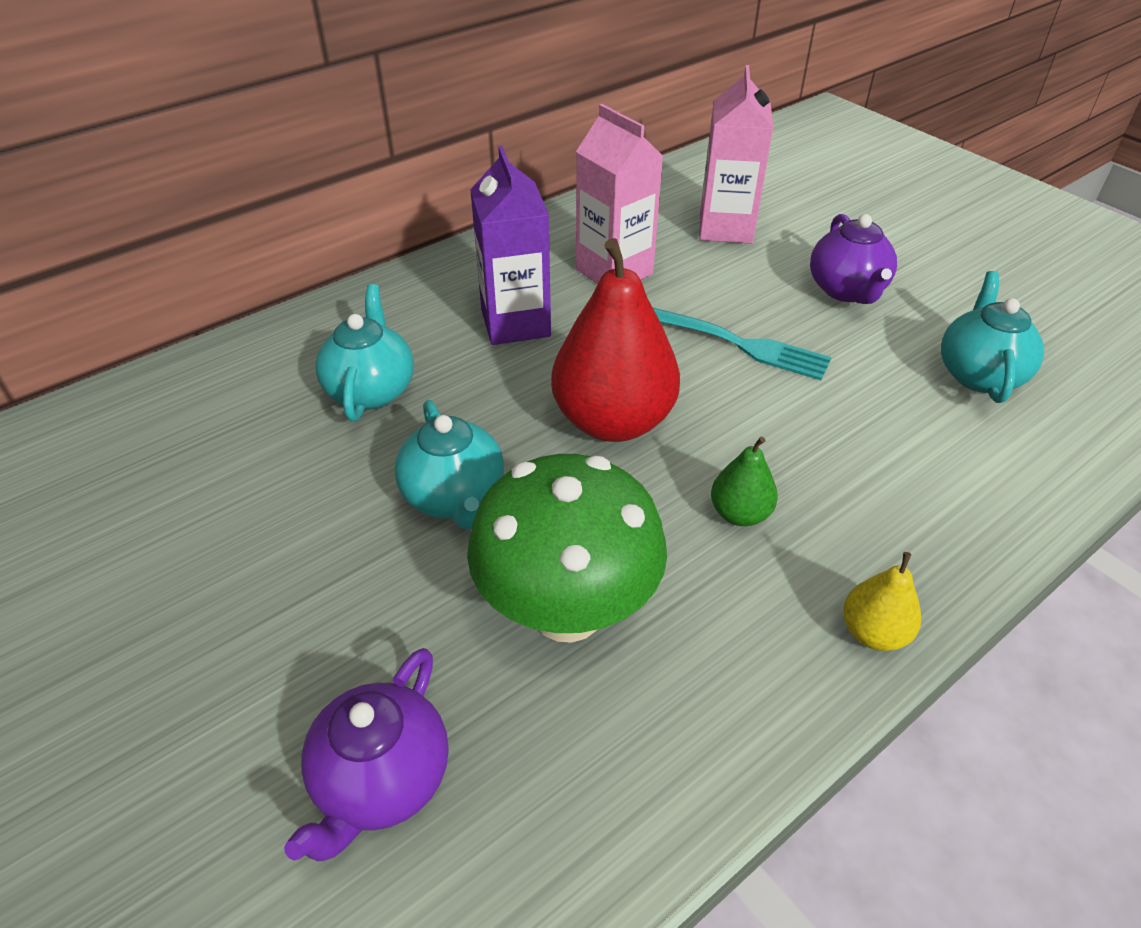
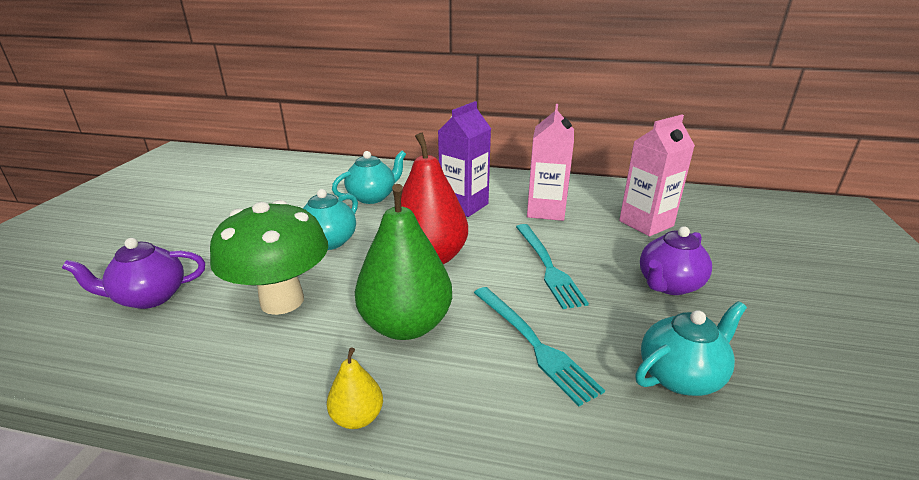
camera: 50 degrees right, 15 degrees down
green pear [711,437,778,526] -> green pear [355,184,452,340], size x2.13
none -> turquoise fork [474,287,605,406]

